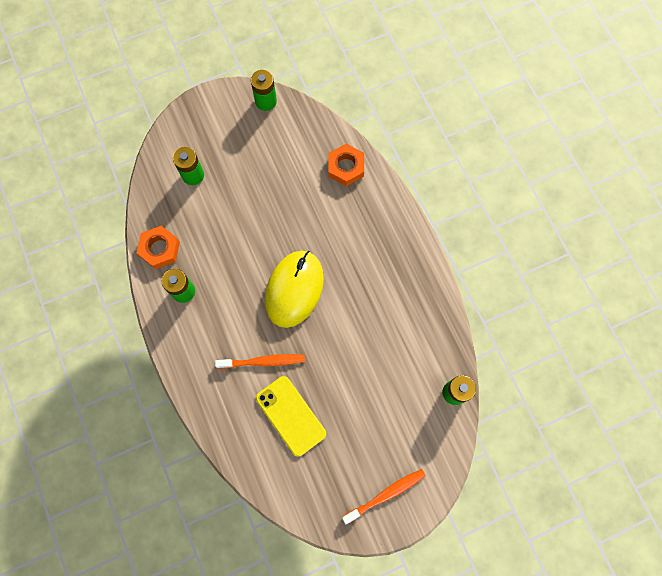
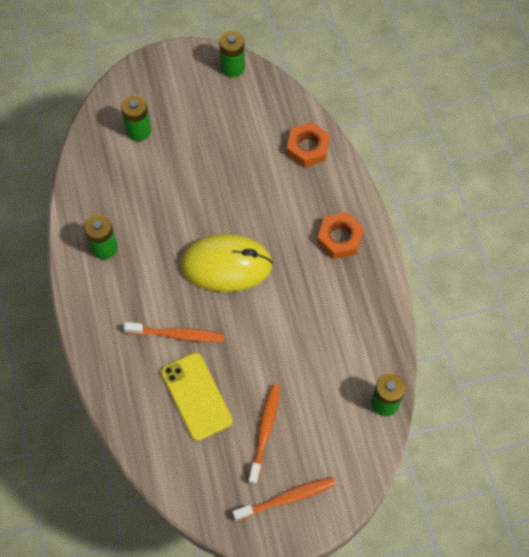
camera: 10 degrees right, 10 degrees down
orange nut [137,226,180,269] -> orange nut moved to [317,212,364,259]
yellow mouse [265,251,324,328] -> yellow mouse turned 60 degrees clockwise [180,234,273,292]
none -> orange toothbrush [248,384,280,485]

